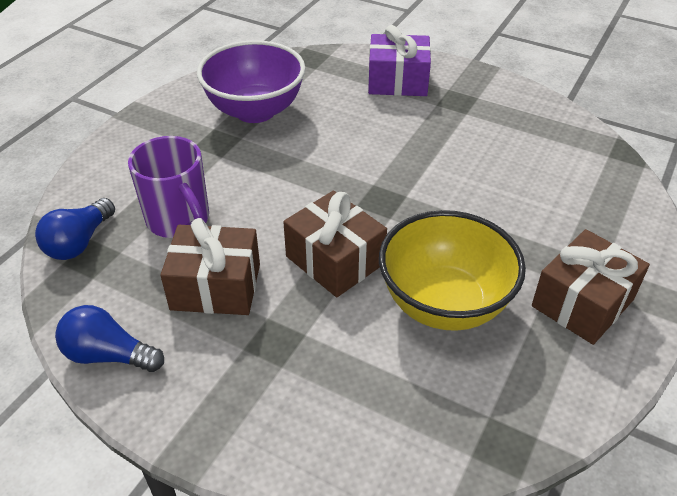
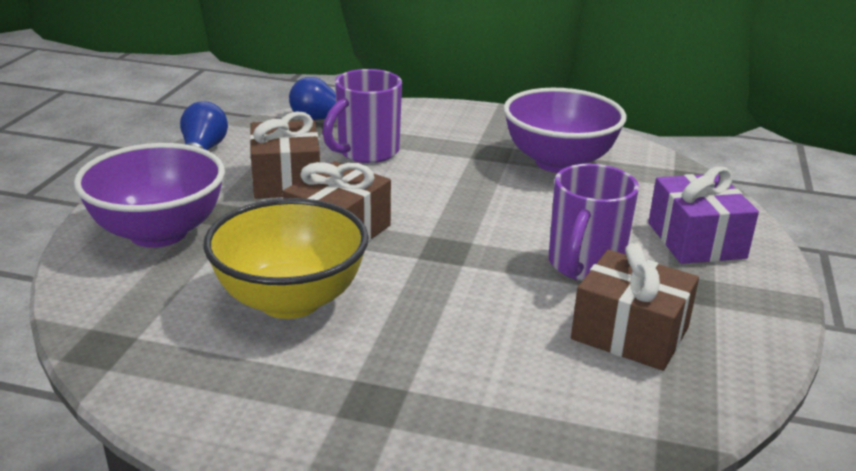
camera: 75 degrees right, 15 degrees down
brown gift [532,229,650,345] -> brown gift moved to [571,243,699,371]
none -> purple bowl [74,143,225,248]
none -> purple mug [549,164,639,281]

